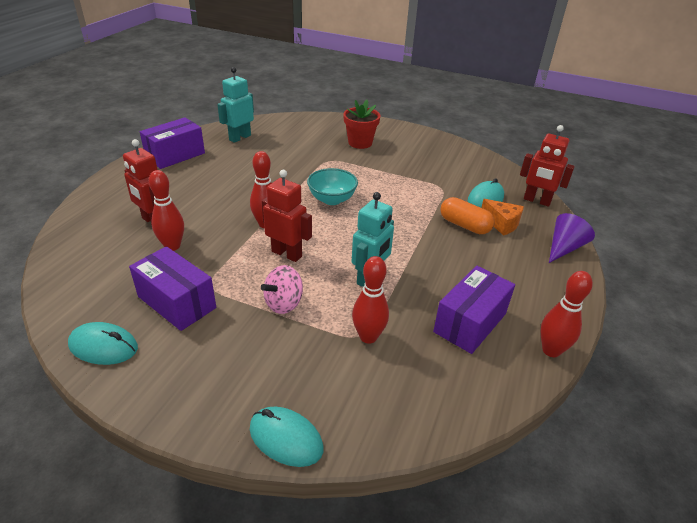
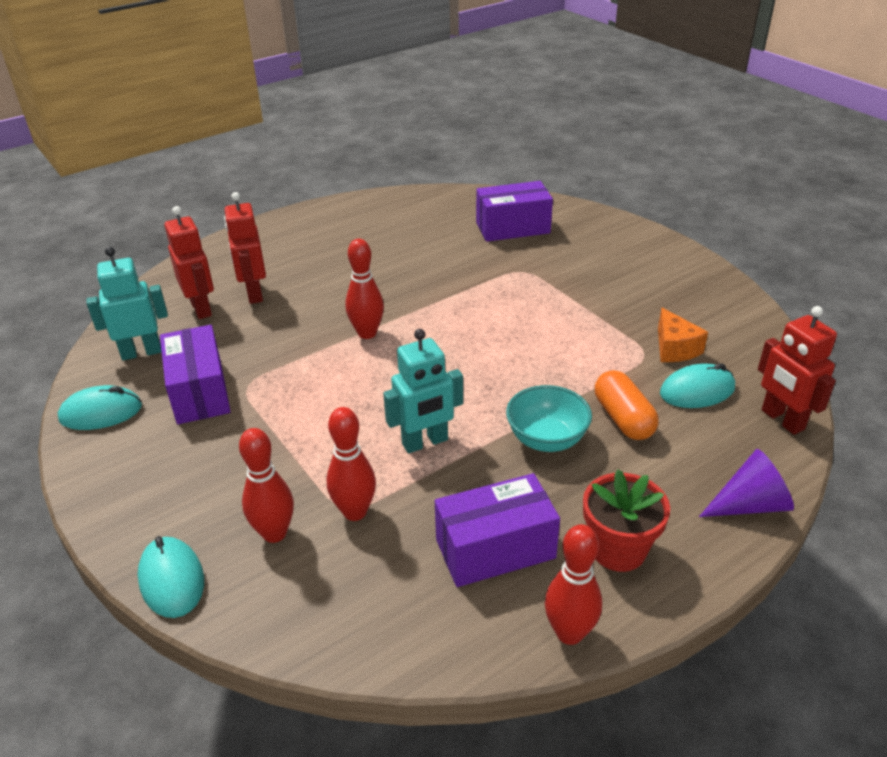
camera: 35 degrees right, 0 degrees up
turquoise mouse [68,322,138,365] -> turquoise mouse turned 60 degrees counterclockwise [58,385,142,430]
purple box [140,117,205,169] -> purple box moved to [476,181,553,242]
red bowling pin [149,170,184,251] -> red bowling pin moved to [239,428,294,543]
turquoise robot [217,67,254,143] -> turquoise robot moved to [86,247,168,360]
pink spinning top [261,265,303,314] -> none
red robot [262,170,312,262] -> red robot moved to [164,206,214,319]
turquoise bowl [307,168,358,205] -> turquoise bowl moved to [506,385,592,452]
red flower pot [343,100,380,149] -> red flower pot moved to [583,470,670,572]
orange cheese [481,199,524,236] -> orange cheese moved to [658,308,708,362]

